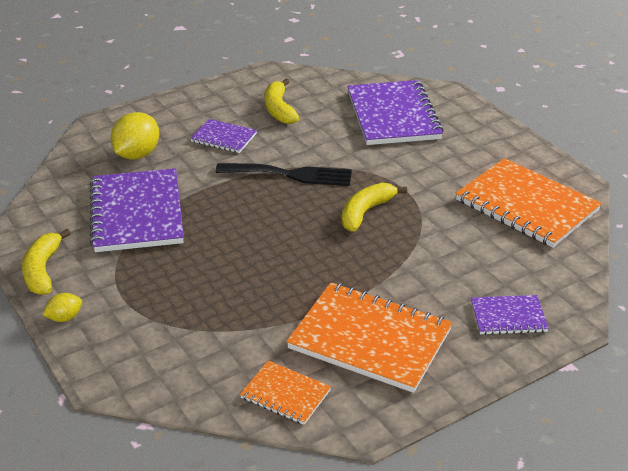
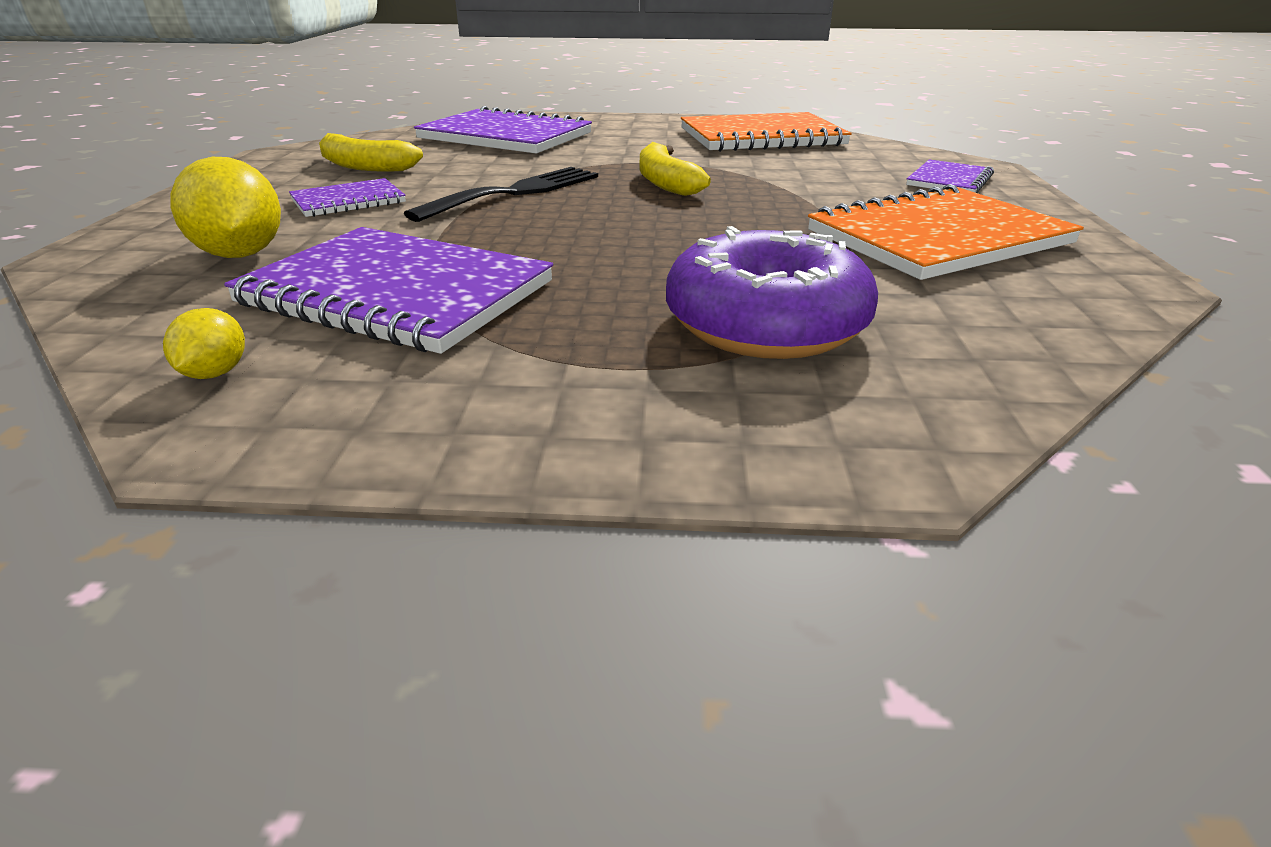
camera: 55 degrees left, 5 degrees down
yellow banana [22,229,71,295] -> none
yellow lemon [43,293,82,322] -> yellow lemon moved to [163,308,245,379]
orange notebook [240,361,331,425] -> none
none -> purple donut [666,226,878,359]

